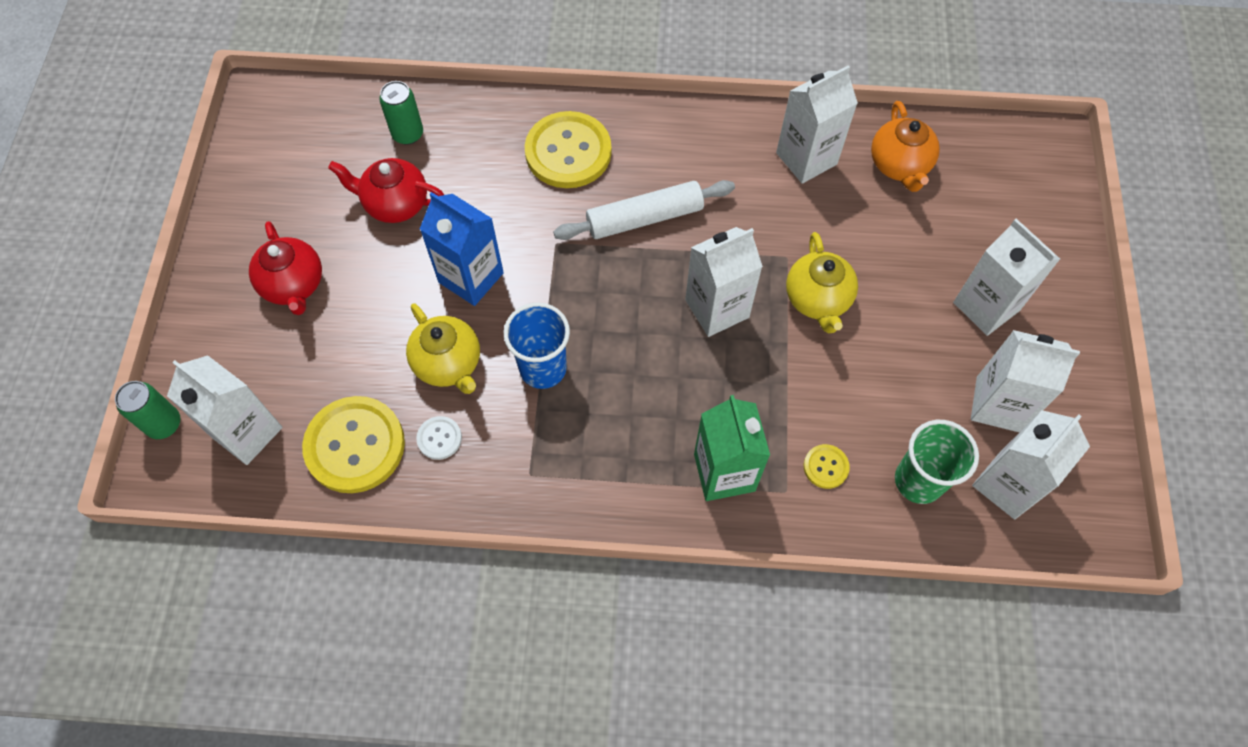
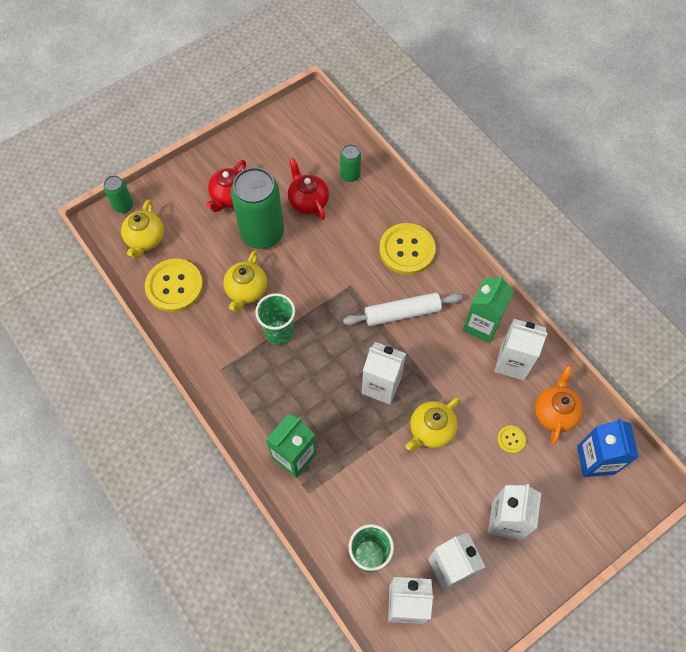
camera: 50 degrees right, 0 degrees up
white carton [167,355,282,465] -> yellow teapot [121,199,164,259]
white button [416,416,462,460] -> none
blue carton [420,192,504,306] -> blue carton moved to [577,418,639,477]
blue cup [504,303,570,389] -> green cup [255,293,295,345]
white rolling pin [553,180,735,240] -> white rolling pin turned 45 degrees counterclockwise [343,292,463,326]
yellow button [804,444,850,489] -> yellow button moved to [497,426,526,454]
orange teapot [871,101,940,192] -> orange teapot turned 150 degrees clockwise [535,365,583,444]
none -> green can [231,167,284,249]
none -> green carton [462,275,514,343]

